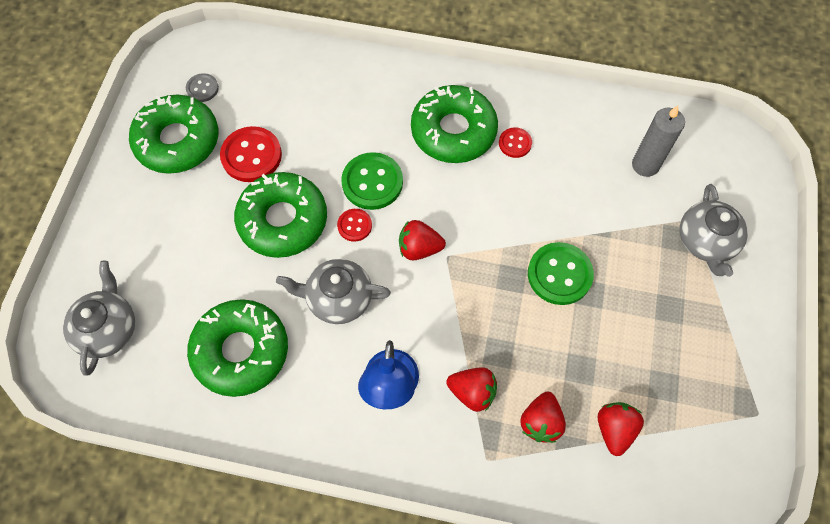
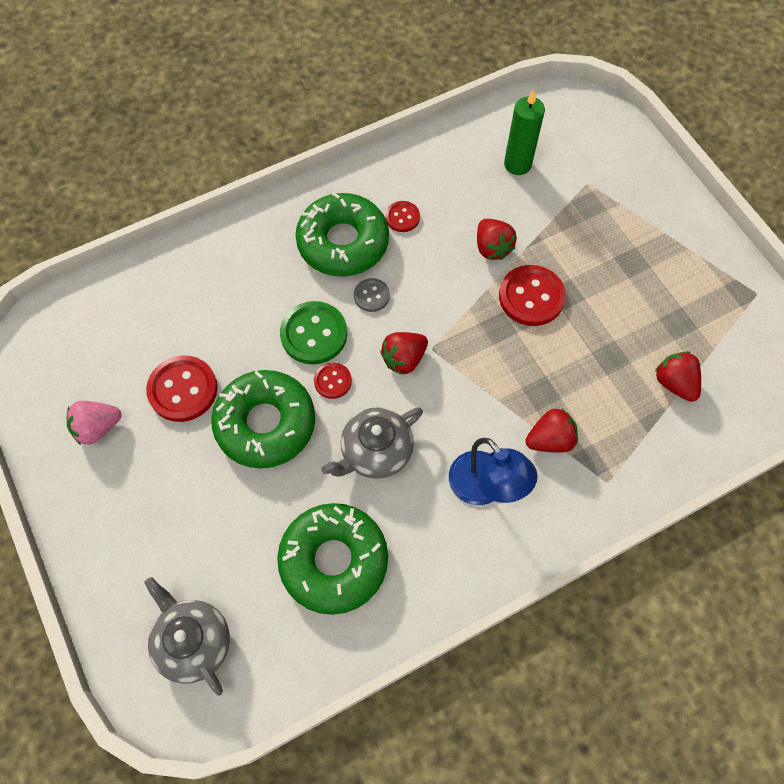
camera: 40 degrees left, 0 degrees up
green donut [129,95,218,174] -> pink strawberry [67,401,121,445]
grey button [186,73,219,102] -> grey button moved to [354,278,390,312]
red strawberry [520,392,566,443] -> red strawberry moved to [477,219,517,260]
green button [528,242,594,305] -> red button [499,265,566,326]
grey candle [632,106,685,177] -> green candle [504,90,545,175]
grey teapot [680,184,748,277] -> none

